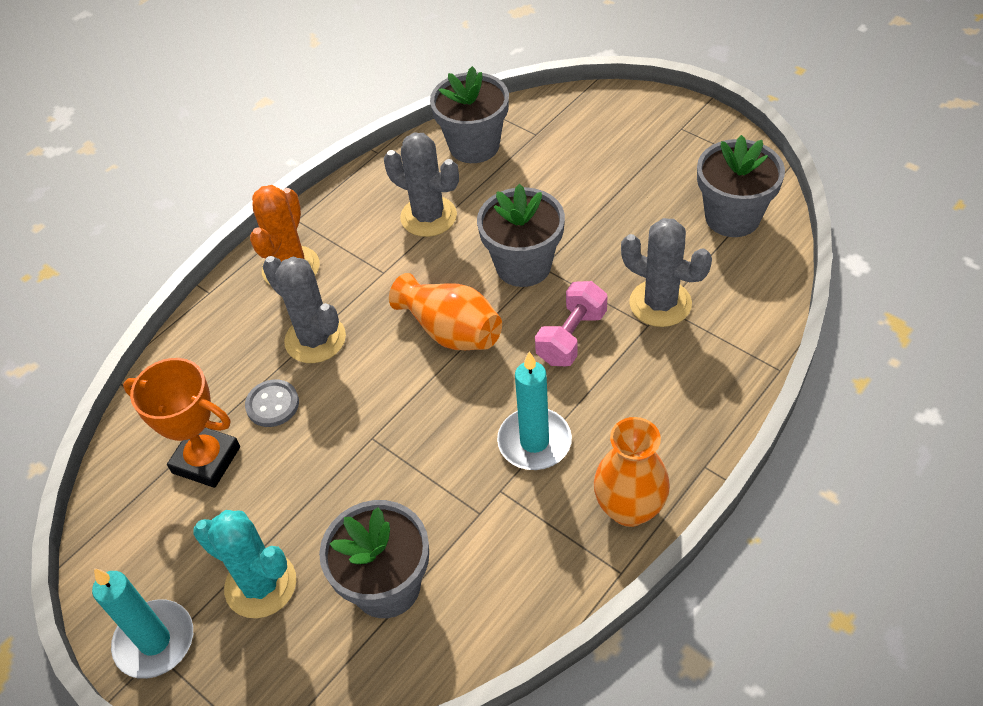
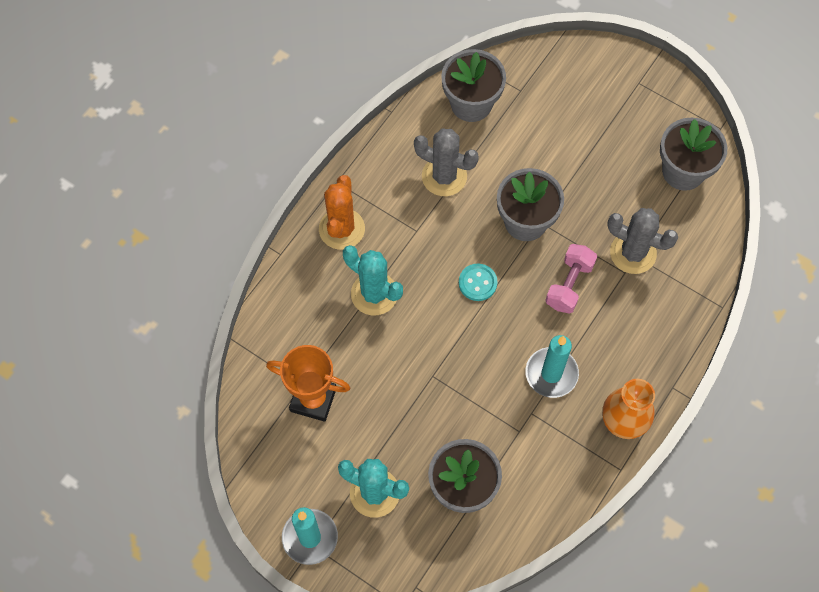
camera: 10 degrees left, 15 degrees up
grey button [245,379,299,427] -> none
grey cactus [263,256,346,363] -> turquoise cactus [343,245,403,315]
orange vase [389,273,502,350] -> turquoise button [459,264,498,301]

